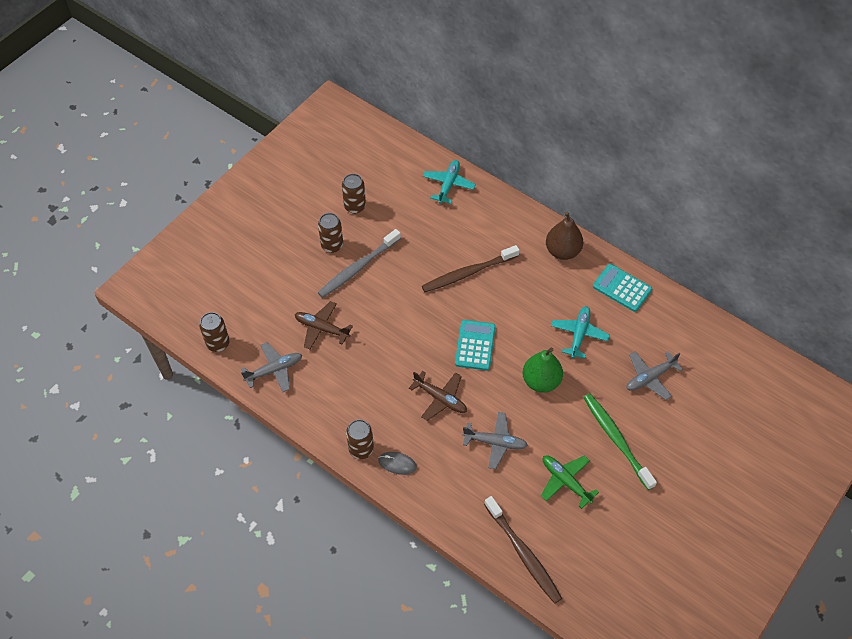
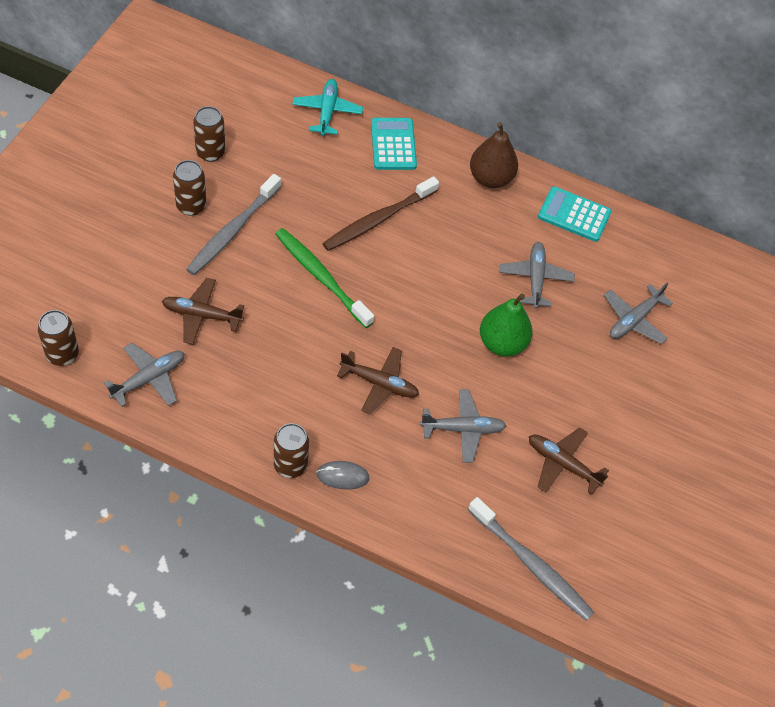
camera: 20 degrees left, 0 degrees up
turquoise calculator [455,320,496,370] -> turquoise calculator moved to [371,118,417,170]
brown toothbrush [484,496,562,604] -> grey toothbrush [468,497,595,621]
green plane [541,455,599,509] -> brown plane [529,428,609,495]
turquoise plane [551,306,610,358] -> grey plane [500,242,575,309]
green toothbrush [583,393,657,490] -> green toothbrush moved to [275,228,374,328]

